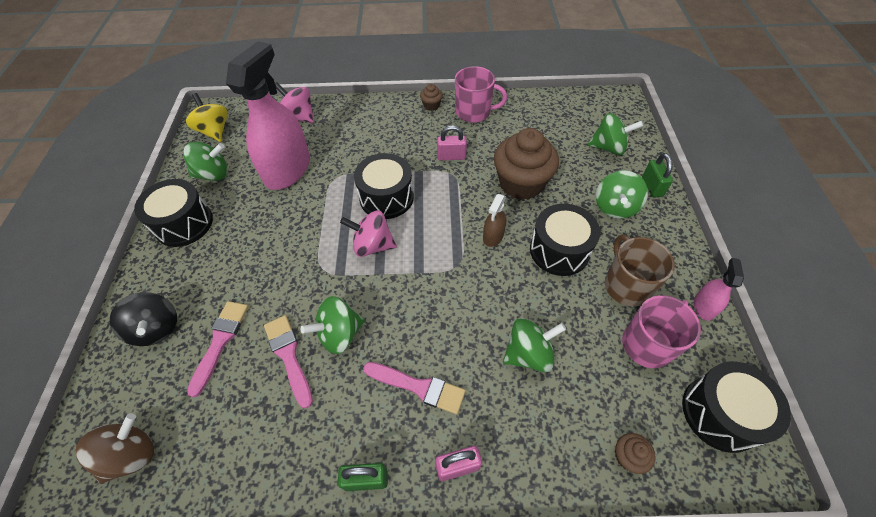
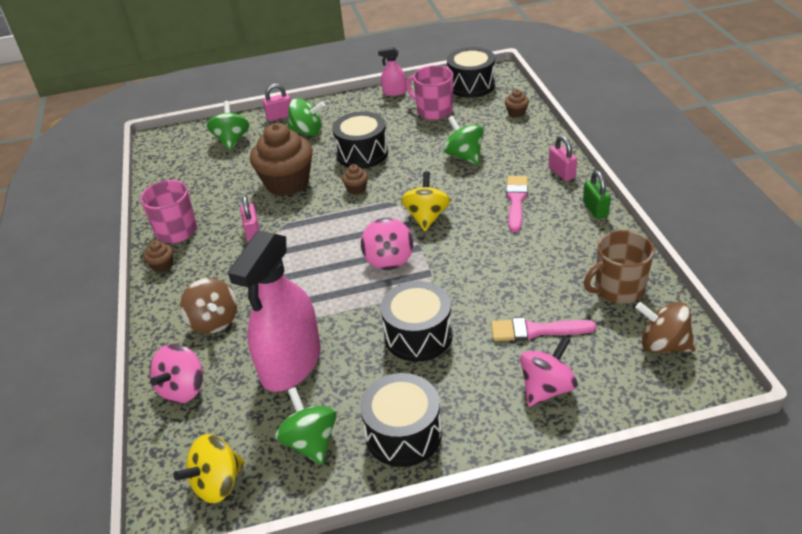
camera: 100 degrees left, 15 degrees down
black spinning top [110,292,177,346] -> pink spinning top [520,336,578,407]
pink spray bottle [226,41,310,190] -> pink spray bottle turned 75 degrees counterclockwise [228,230,321,392]
pink brush [264,315,313,408] -> none
green spinning top [301,296,365,354] -> none
black drum [354,153,414,219] -> black drum moved to [380,281,452,362]
brown spray bottle [483,194,506,247] -> brown cupcake [342,164,368,195]
brown mug [605,235,675,306] -> brown mug moved to [584,230,654,304]
green padlock [642,153,673,198] -> pink padlock [263,84,291,121]
none -> brown spinning top [180,278,237,334]
none -> yellow spinning top [401,171,451,231]

